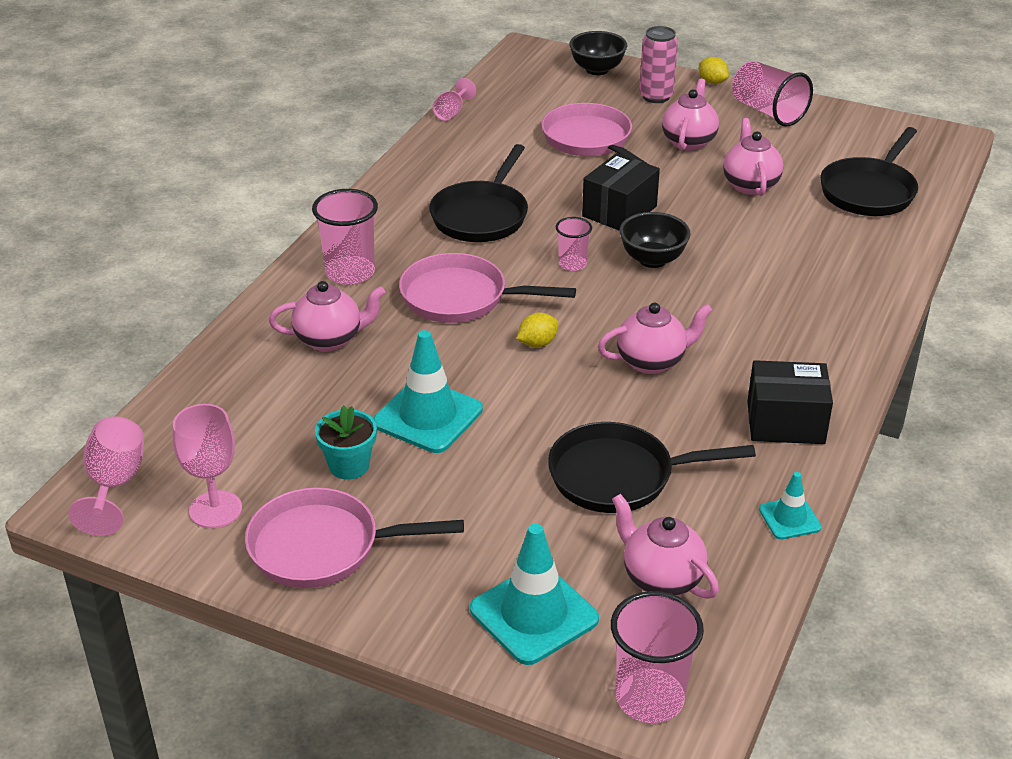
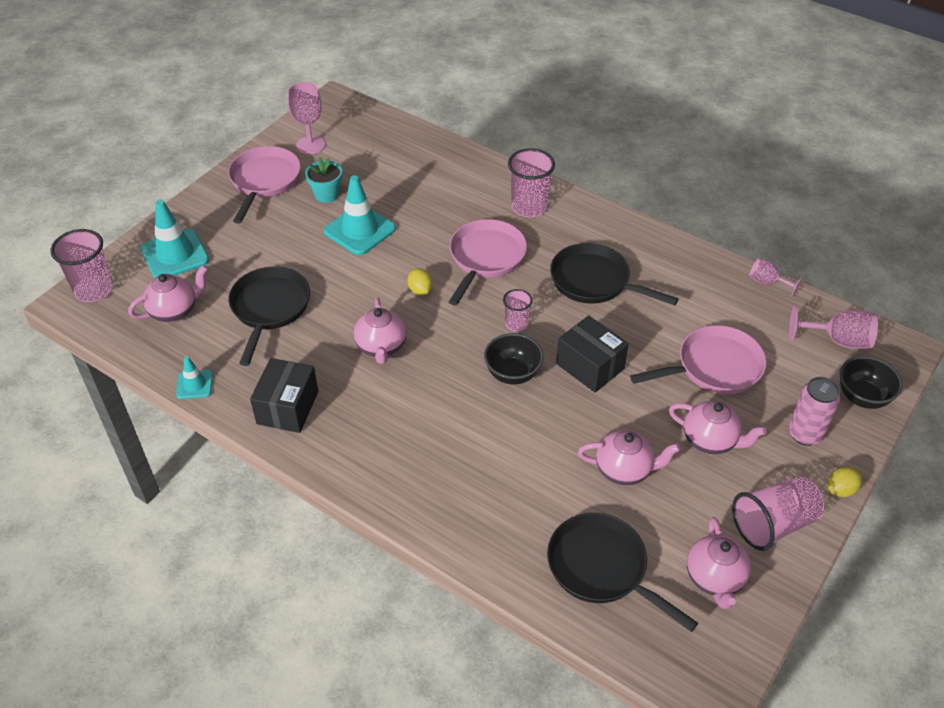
camera: 100 degrees right, 10 degrees up
pink goblet [68,417,144,536] -> pink goblet moved to [789,306,878,349]
pink teapot [269,281,385,351] -> pink teapot moved to [687,517,751,609]

